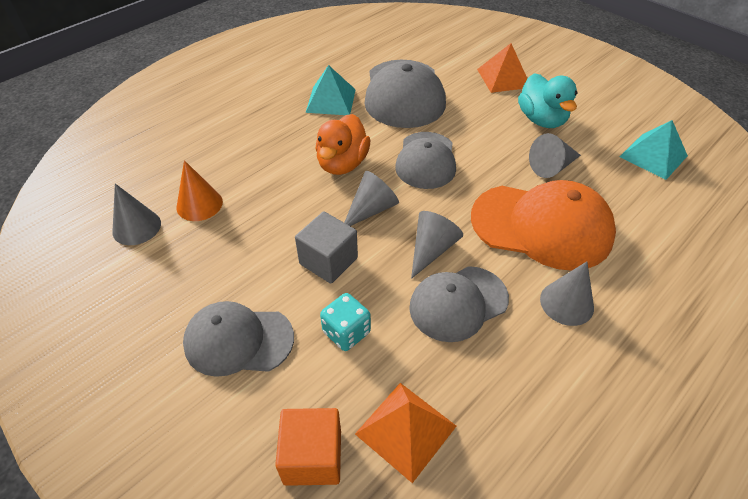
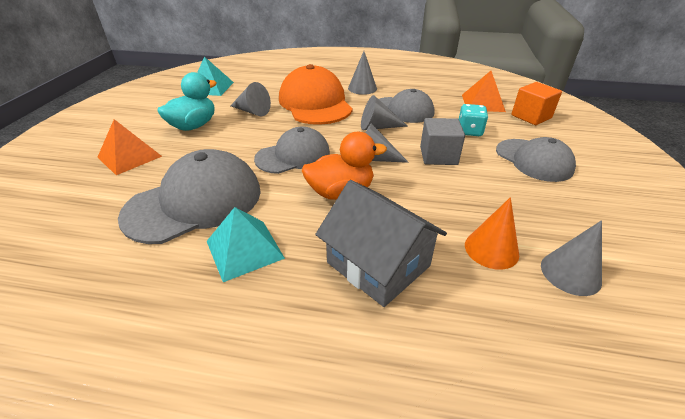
camera: 125 degrees left, 10 degrees down
none -> grey house [315,180,447,307]

